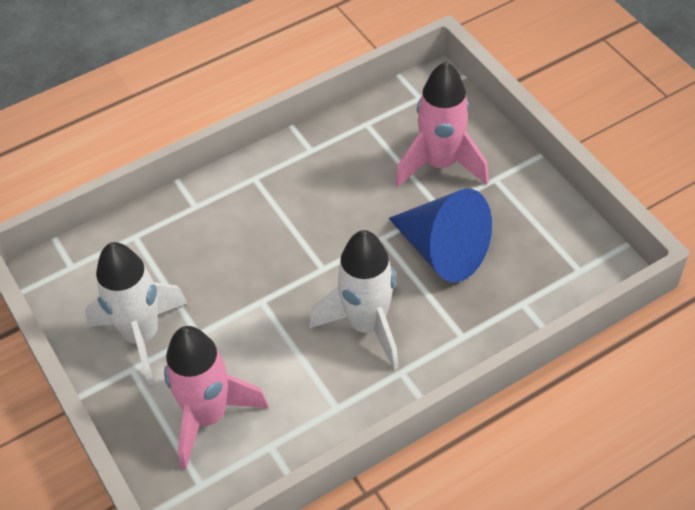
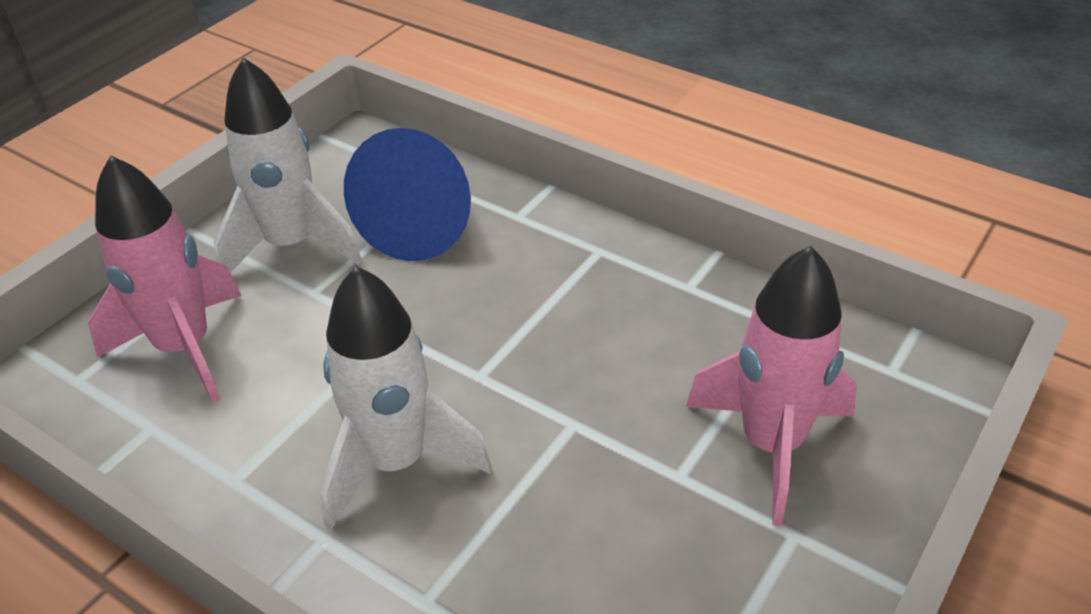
camera: 65 degrees right, 10 degrees down
blue cone [389,189,492,283] -> blue cone moved to [344,128,471,261]

